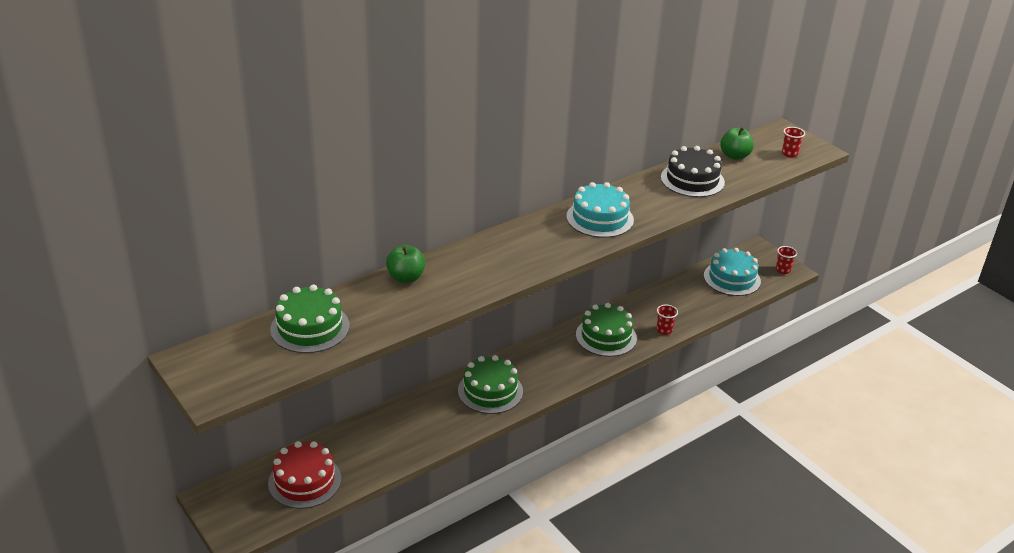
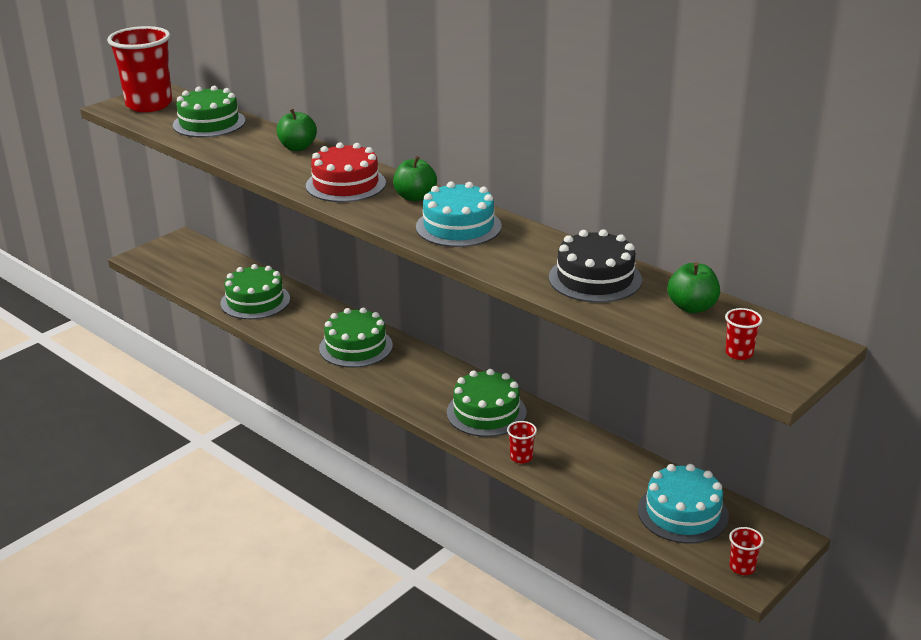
camera: 80 degrees right, 5 degrees down
red cake [268,441,341,509] -> red cake moved to [306,142,386,202]
none -> red cup [107,26,172,112]
none -> green cake [220,264,290,319]
none -> green apple [393,156,437,201]

